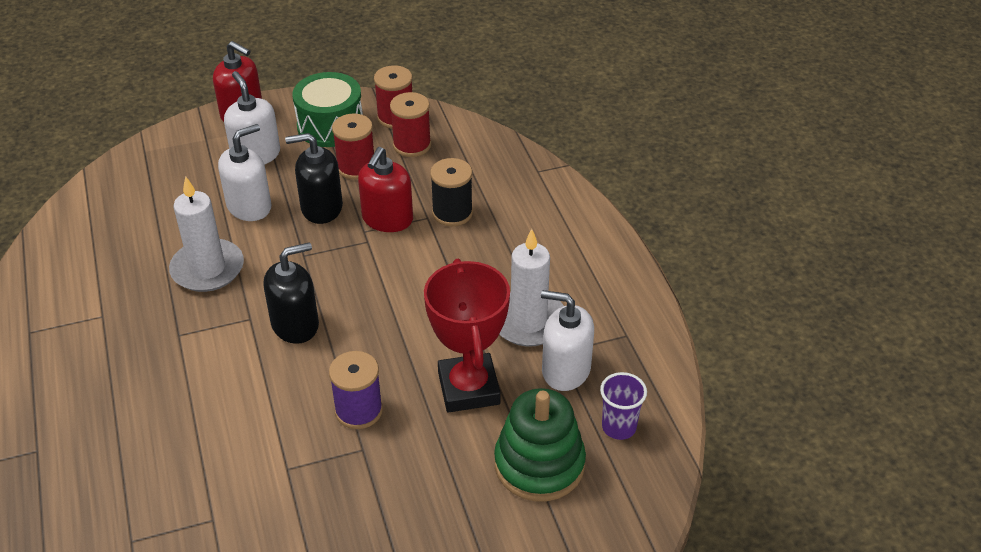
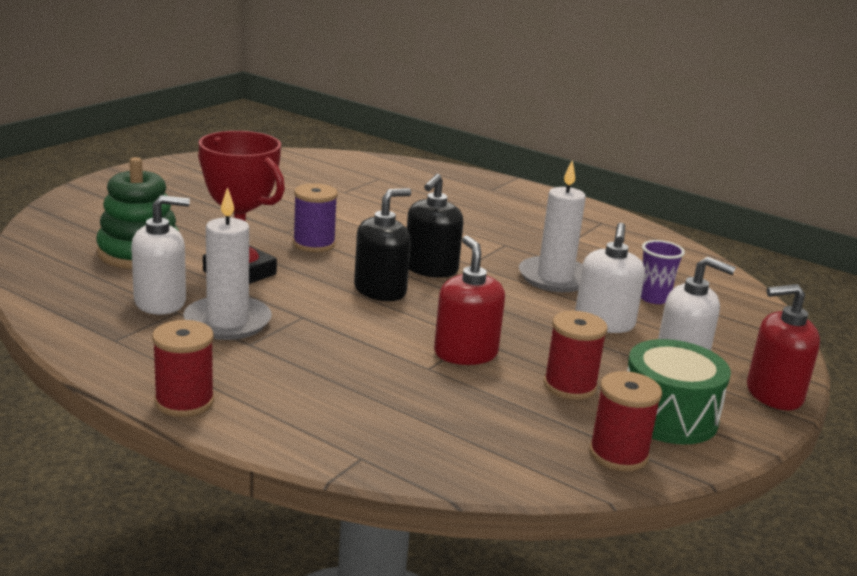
camera: 140 degrees right, 20 degrees down
black soap dispenser [285,133,343,224] -> black soap dispenser moved to [354,188,411,301]
red spool [390,92,431,157] -> red spool moved to [152,320,214,417]
black spool [430,158,473,226] -> none
purple cup [600,372,647,440] -> purple cup moved to [641,240,685,304]

